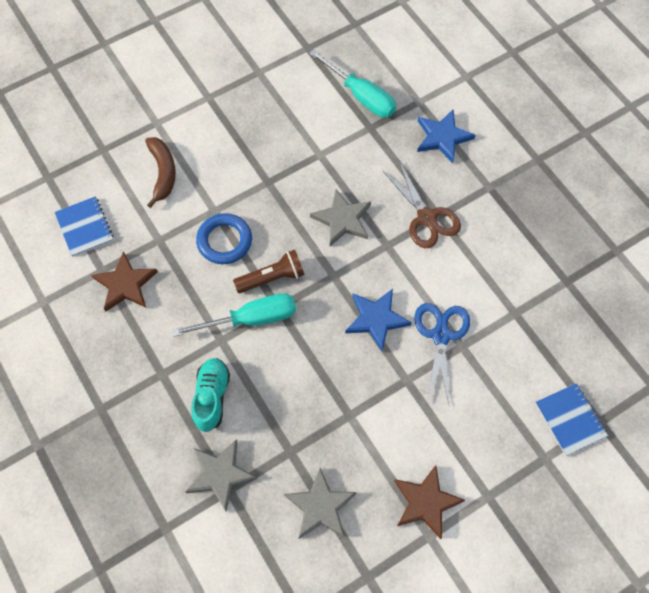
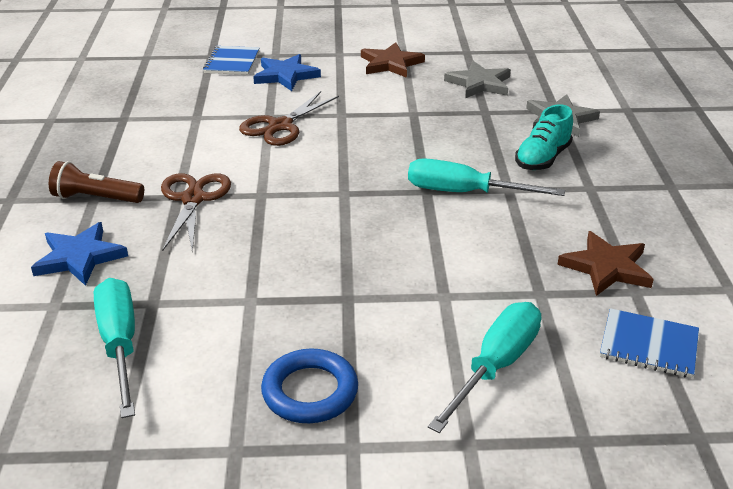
camera: 150 degrees left, 30 degrees down
blue notebook [55,196,114,257] -> blue notebook turned 75 degrees counterclockwise [600,308,699,378]
brown banana [145,137,176,208] -> turquoise screwdriver [428,302,541,433]
blue ring [196,213,252,264] -> blue ring moved to [261,349,358,423]
brown flashlight [233,250,304,293] -> brown flashlight moved to [49,161,144,203]
grey star [310,189,371,246] -> none
blue star [345,289,412,351] -> blue star moved to [253,54,321,91]
blue scissors [414,303,470,404] -> brown scissors [239,91,339,146]

